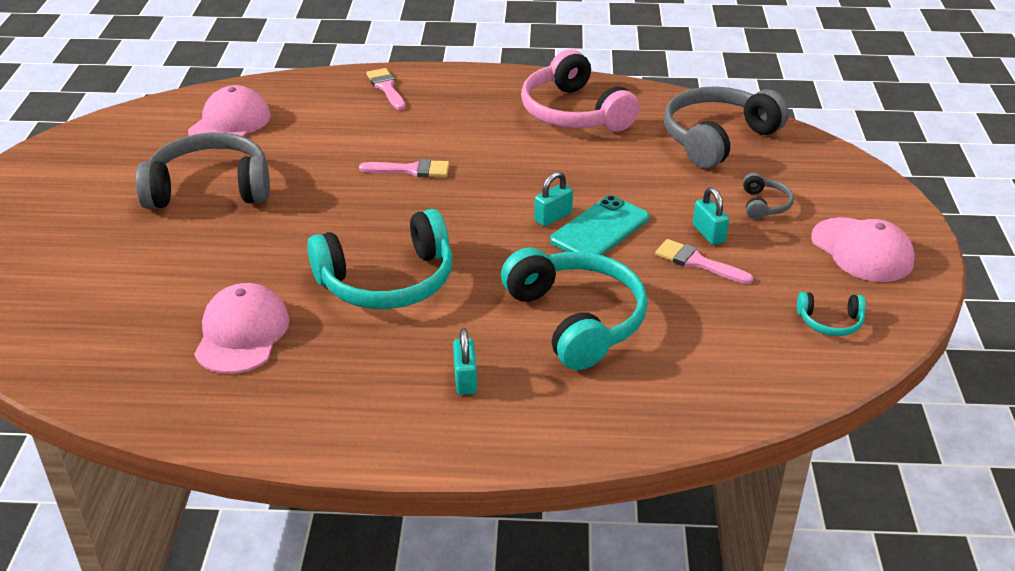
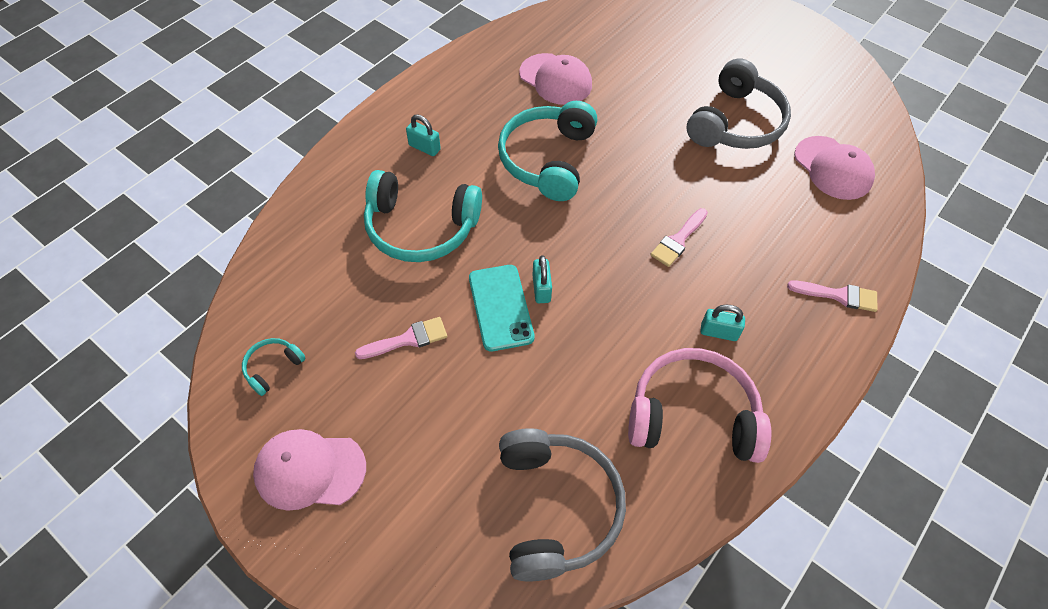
camera: 125 degrees right, 20 degrees up
turquoise padlock [693,187,729,245] -> turquoise padlock moved to [700,304,745,341]
grey headphones [743,173,794,220] -> none

